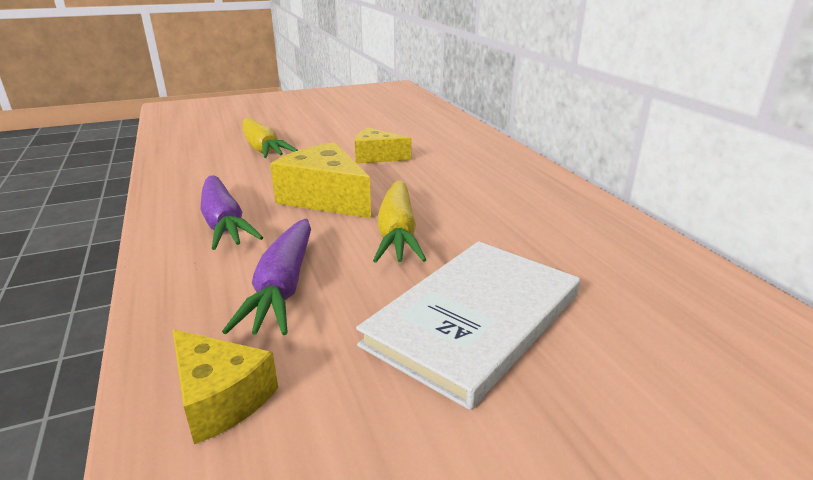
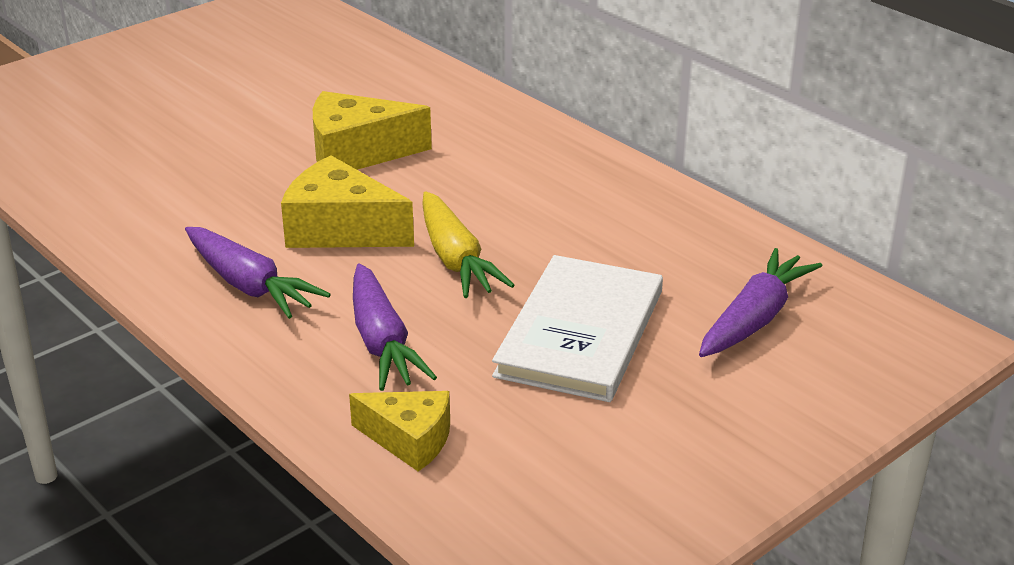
camera: 20 degrees left, 5 degrees up
yellow carrot [242,118,298,158] -> none
yellow cheese [355,127,411,164] -> yellow cheese [313,91,432,170], size x1.55
none -> purple carrot [699,248,823,357]

